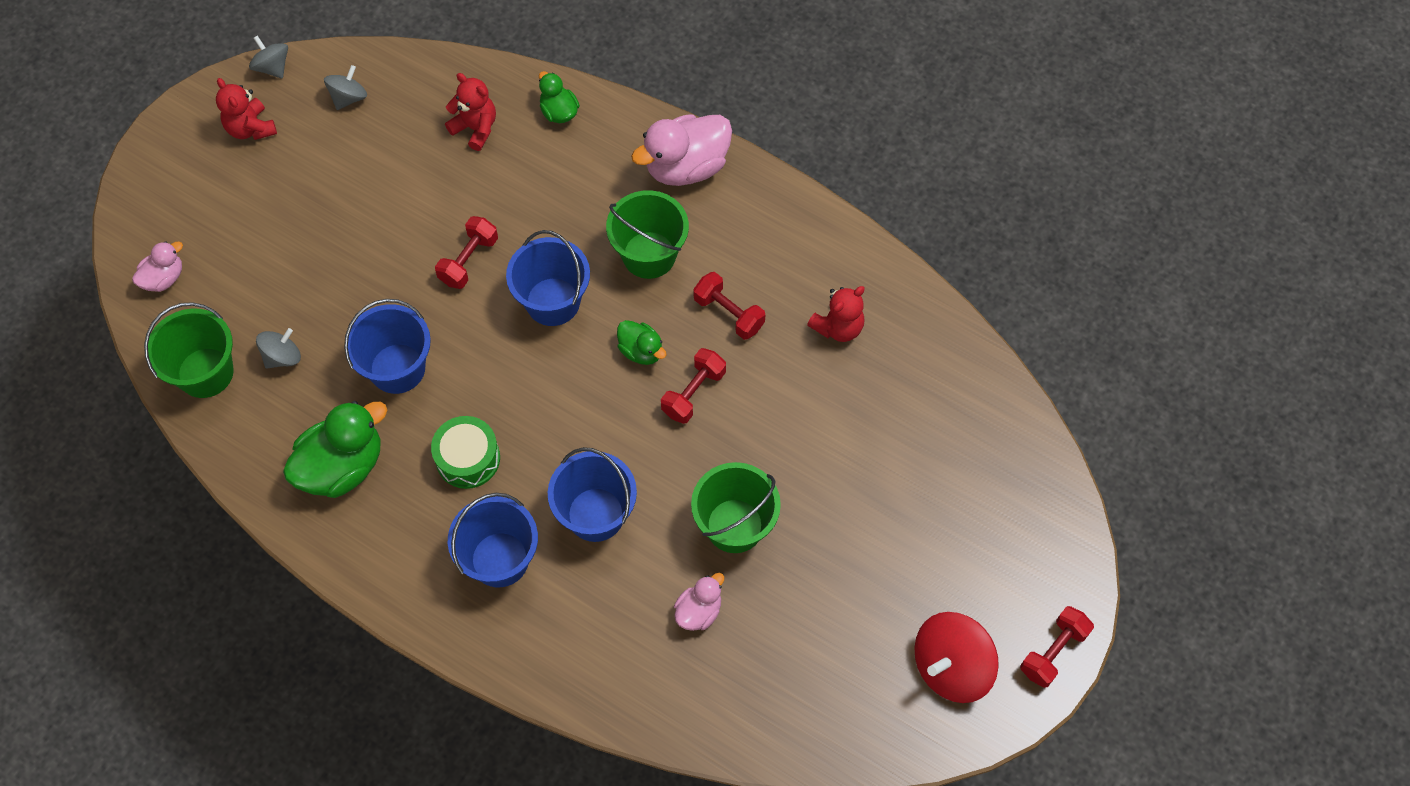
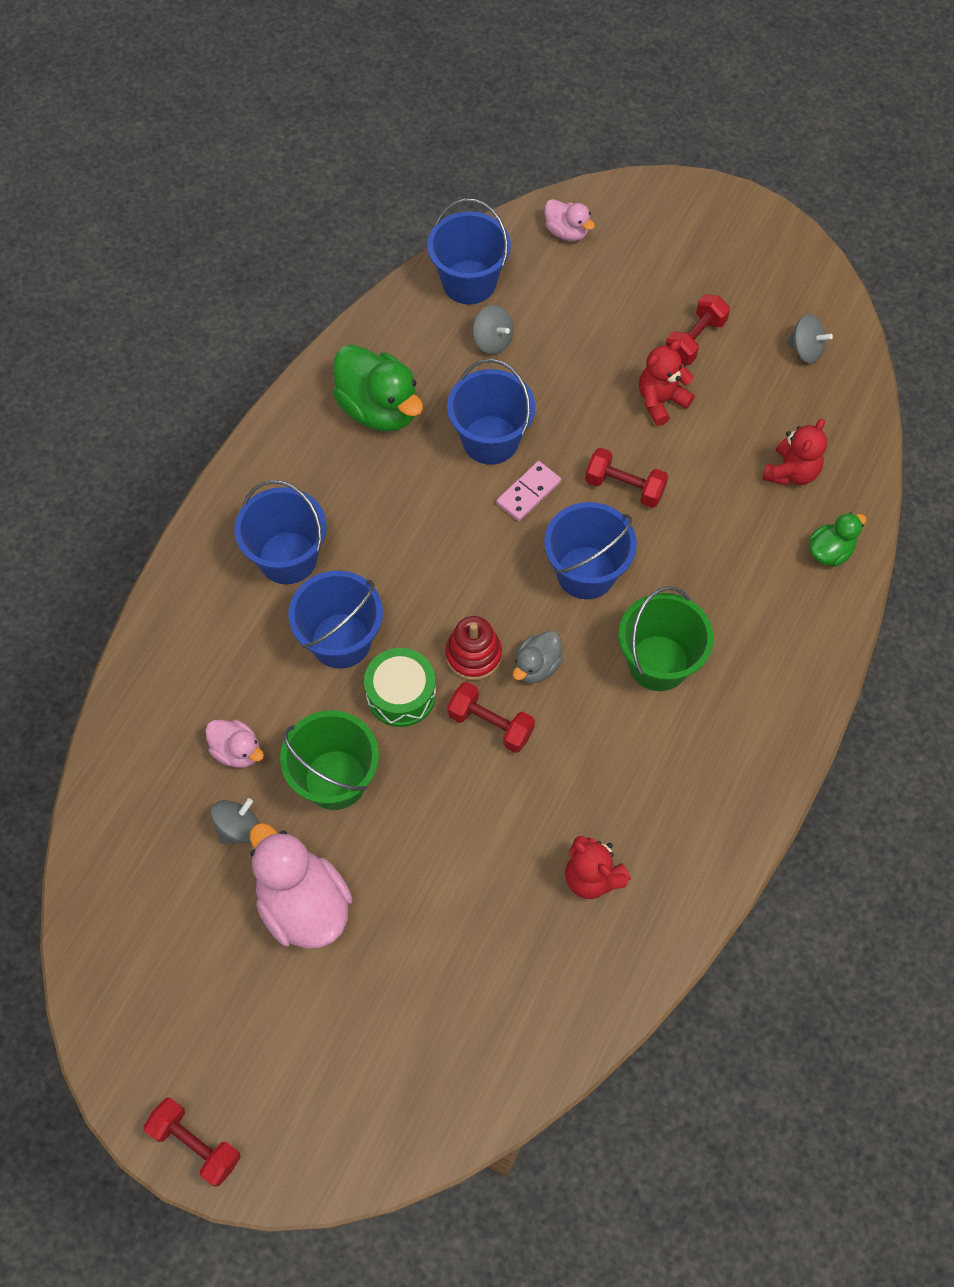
camera: 85 degrees right, 0 degrees up
green bucket [144,302,234,398] -> blue bucket [427,198,511,304]
red teddy bear [216,78,277,140] -> red teddy bear moved to [639,340,695,426]
grey spinning top [249,35,288,79] -> grey spinning top moved to [210,798,260,844]
green drum [431,416,500,489] -> green drum moved to [364,648,436,727]
green duck [617,320,666,365] -> grey duck [513,631,563,683]
pink duck [631,114,732,186] -> pink duck moved to [249,823,352,949]
red dumbbell [693,272,765,340] -> red dumbbell moved to [665,294,730,365]
red spinning top [915,612,999,703] -> none
none -> red stacking toy [445,616,502,680]
none -> pink domino [496,461,561,521]

